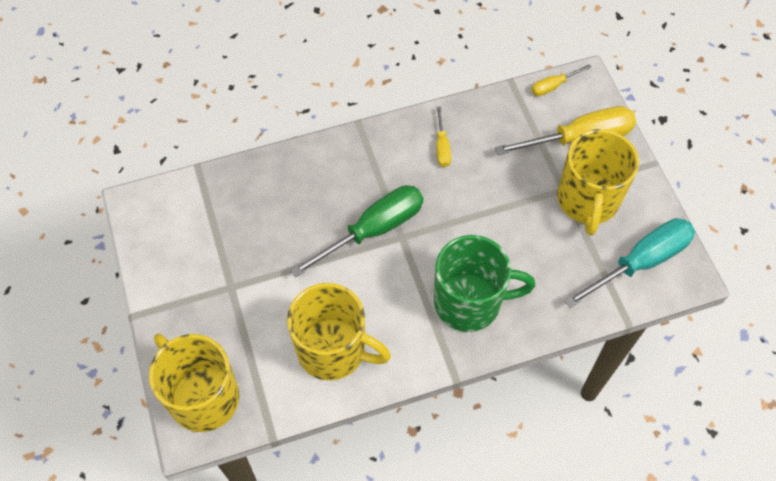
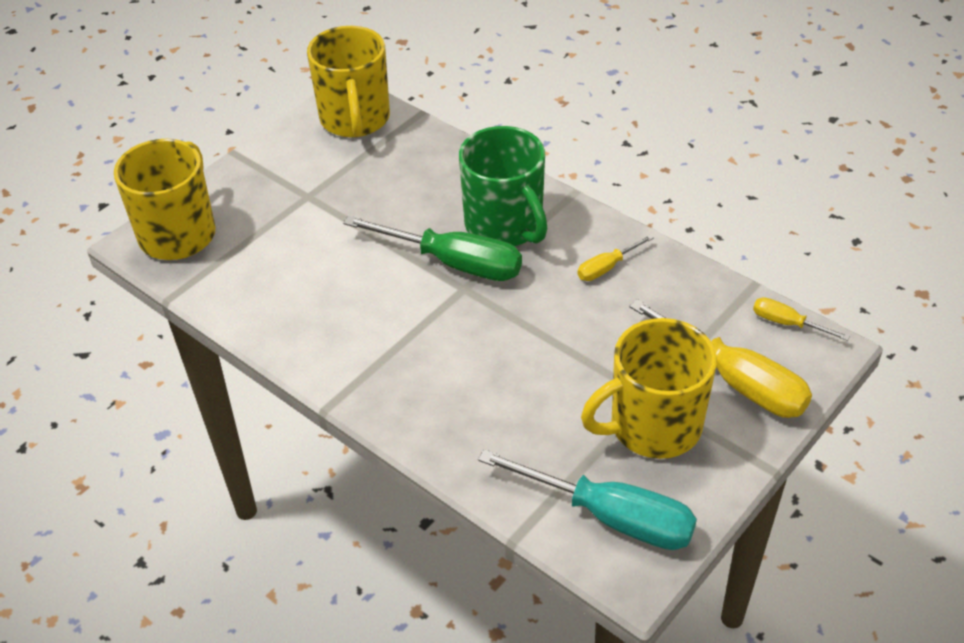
camera: 60 degrees right, 15 degrees down
yellow mug [287,283,391,380] -> yellow mug moved to [307,26,390,137]
green mug [434,235,535,332] -> green mug moved to [459,126,547,246]

